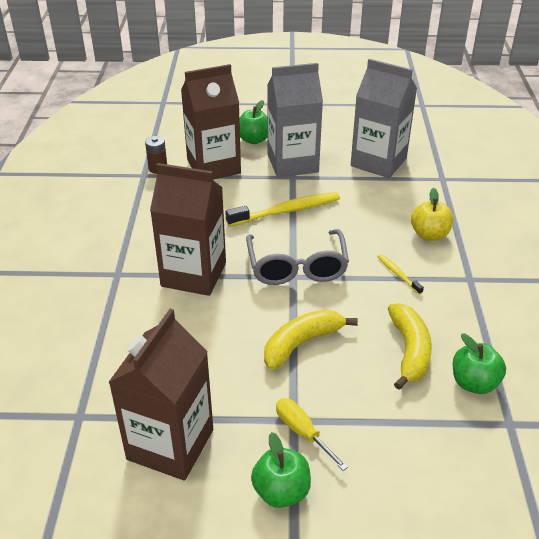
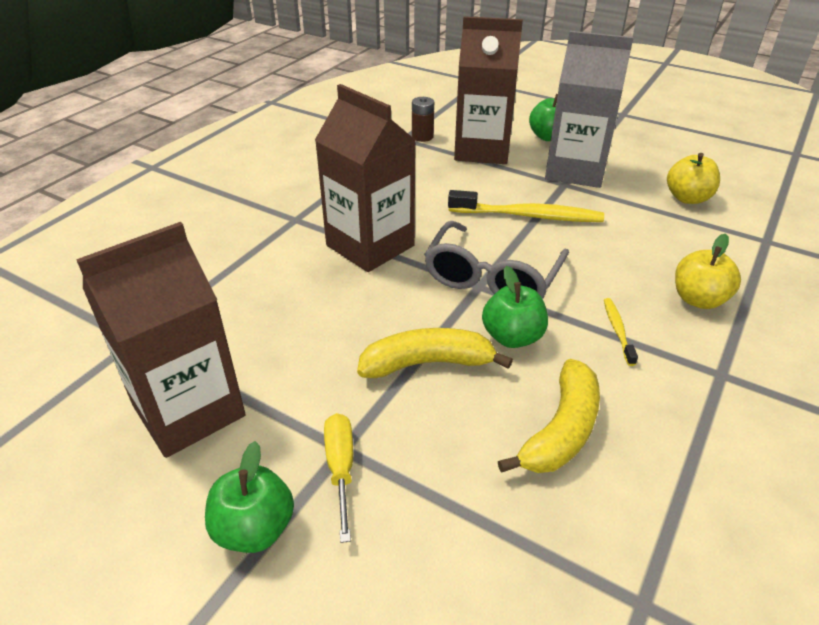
camera: 30 degrees right, 0 degrees up
grey carton [351,59,417,178] -> yellow apple [667,153,720,204]
green apple [453,333,506,394] -> green apple moved to [482,266,548,348]

